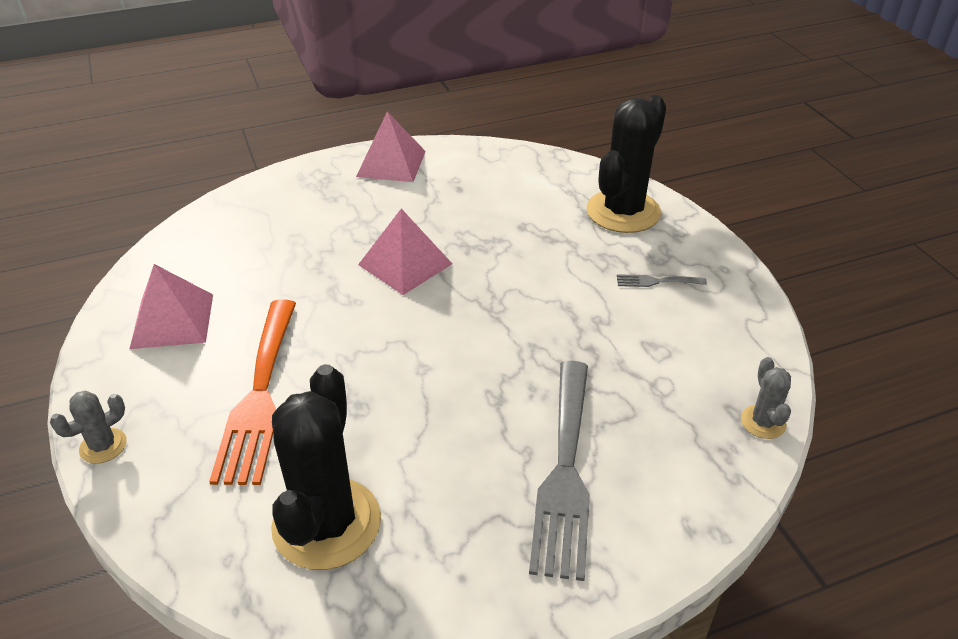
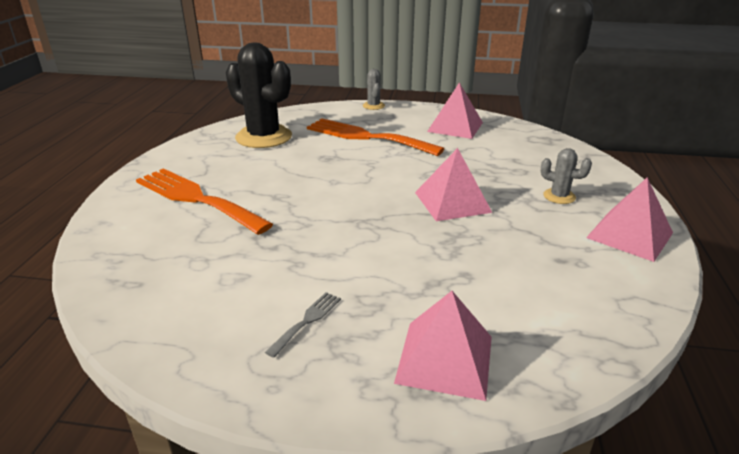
camera: 120 degrees right, 10 degrees down
grey fork [529,361,590,581] -> orange fork [136,168,273,235]
black cactus [586,95,666,233] -> pink pyramid [394,291,492,401]
grey cactus [741,357,791,439] -> grey cactus moved to [541,148,592,204]

